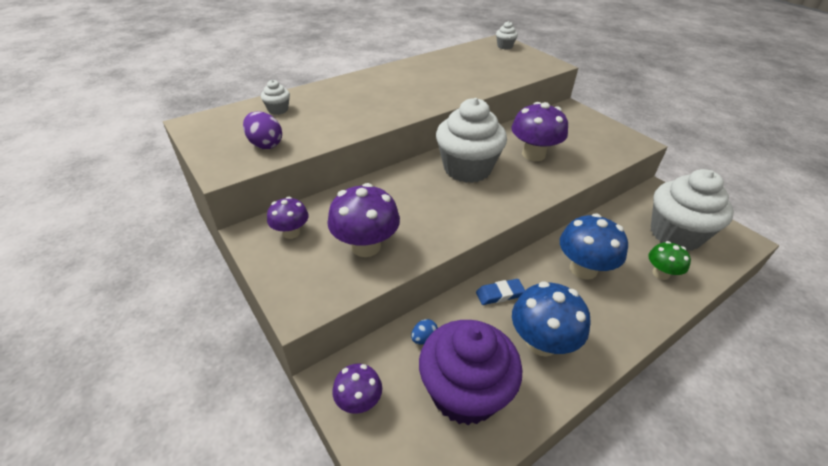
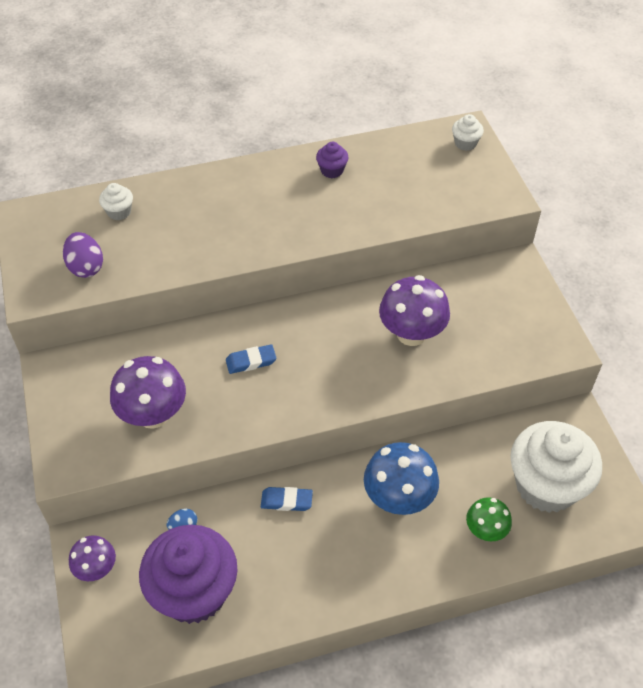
camera: 20 degrees right, 10 degrees up
purple mushroom [267,197,309,239] -> none
white cupcake [436,98,507,183] -> none
blue mushroom [512,282,591,357] -> none
none -> blue eraser [226,344,276,374]
none -> purple cupcake [316,142,349,178]

